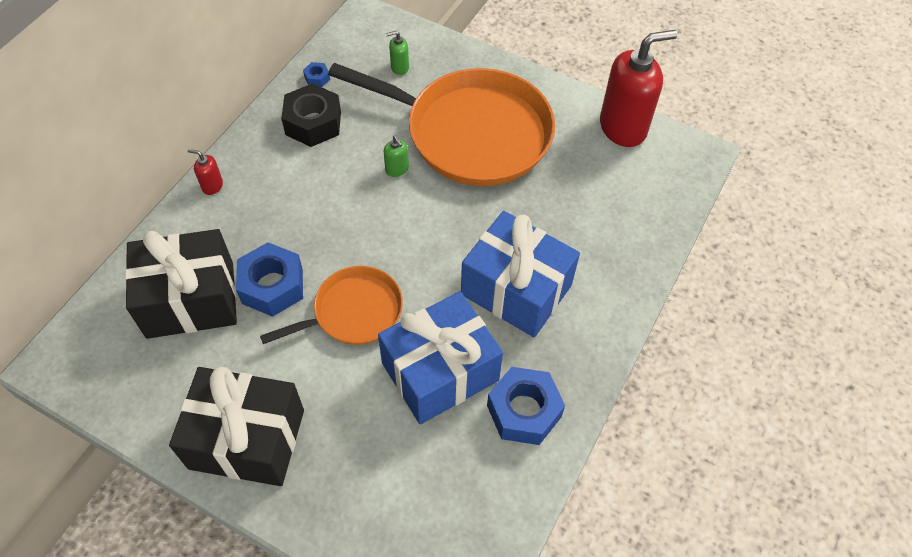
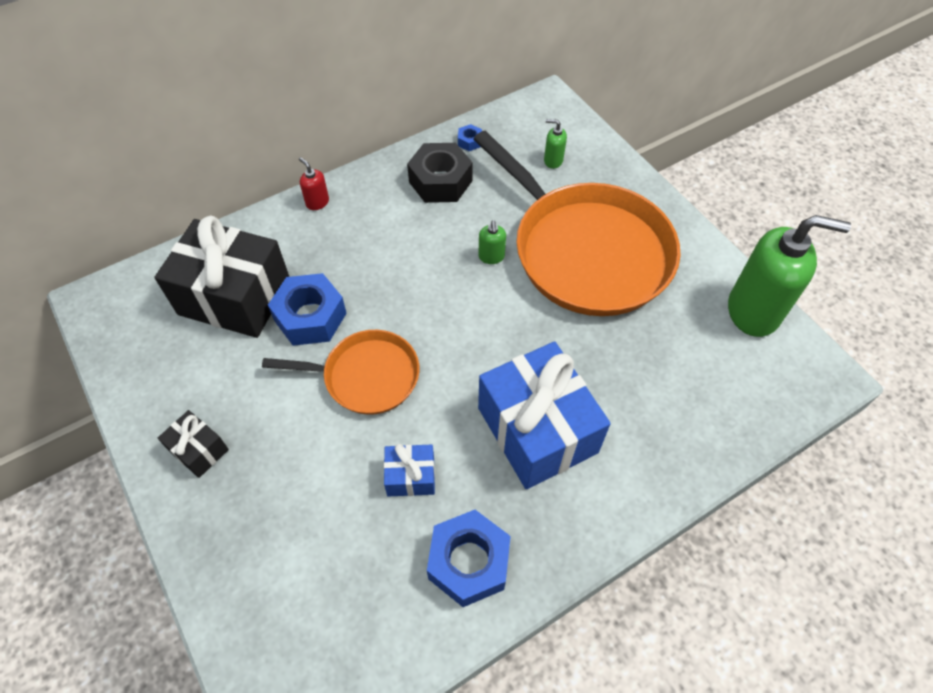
camera: 30 degrees right, 0 degrees up
black gift [169,367,304,486] -> black gift [158,410,229,478], size x0.46
blue gift [378,291,503,424] -> blue gift [384,444,435,497], size x0.46
red soap dispenser [600,30,677,147] -> green soap dispenser [728,215,851,337]

